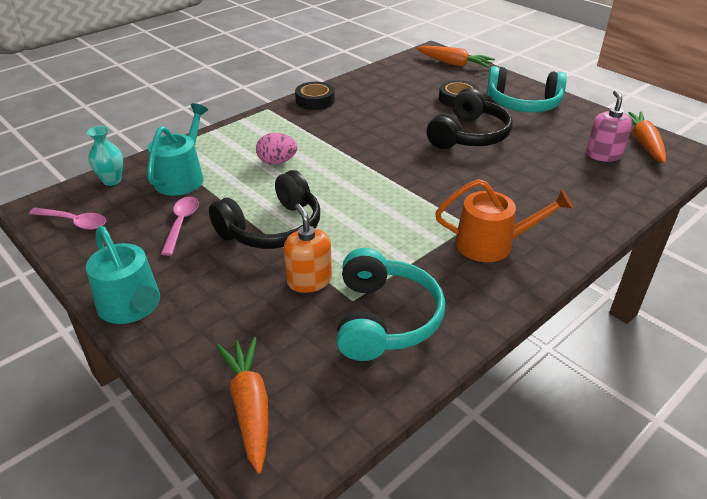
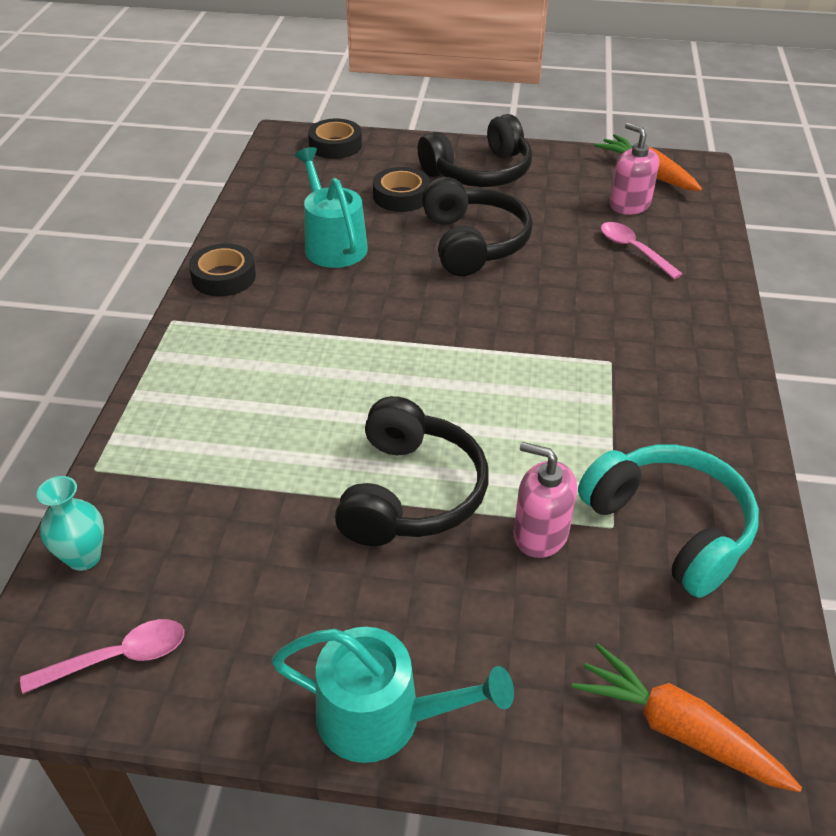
camera: 40 degrees left, 5 degrees up
turquoise watering can [147,103,208,196] -> turquoise watering can moved to [295,147,368,268]
pink spoon [161,197,199,256] -> pink spoon moved to [601,222,683,279]
pink egg [256,133,298,165] -> none
orange soap dispenser [284,204,332,293] -> pink soap dispenser [513,442,577,558]
orange carrot [416,46,495,68] -> black tape [308,118,362,159]
orange watering can [435,179,573,262] -> none
turquoise headphones [487,66,567,113] -> black headphones [417,114,532,187]

